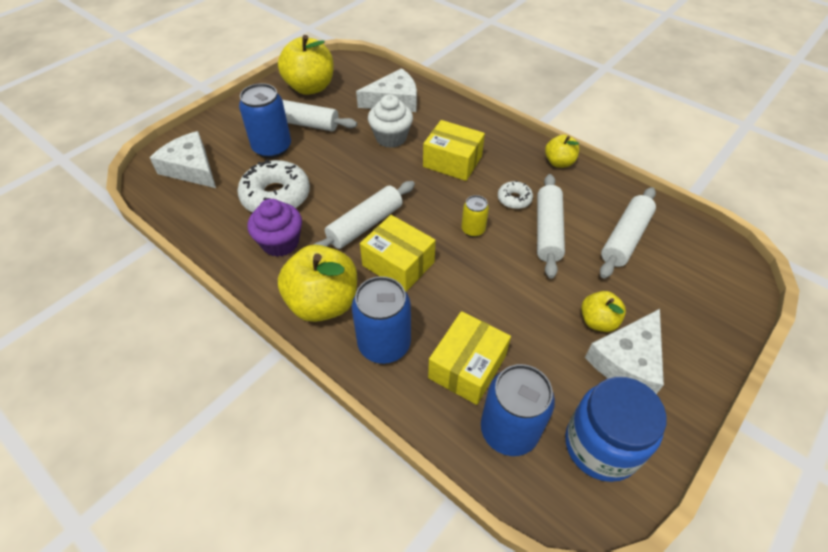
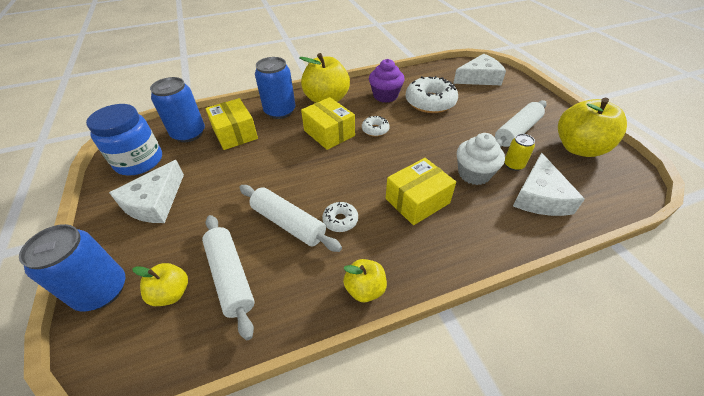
camera: 120 degrees right, 5 degrees down
blue can [239,83,291,158] -> blue can moved to [19,224,125,312]
white rolling pin [313,181,415,249] -> white donut [362,116,390,136]
yellow box [360,215,436,292] -> yellow box turned 75 degrees clockwise [301,97,355,150]
yellow can [461,195,489,237] -> yellow can moved to [505,134,535,171]
yellow apple [581,291,626,332] -> yellow apple moved to [132,263,188,306]
white cheese [585,309,664,394] -> white cheese turned 135 degrees counterclockwise [109,160,184,223]

